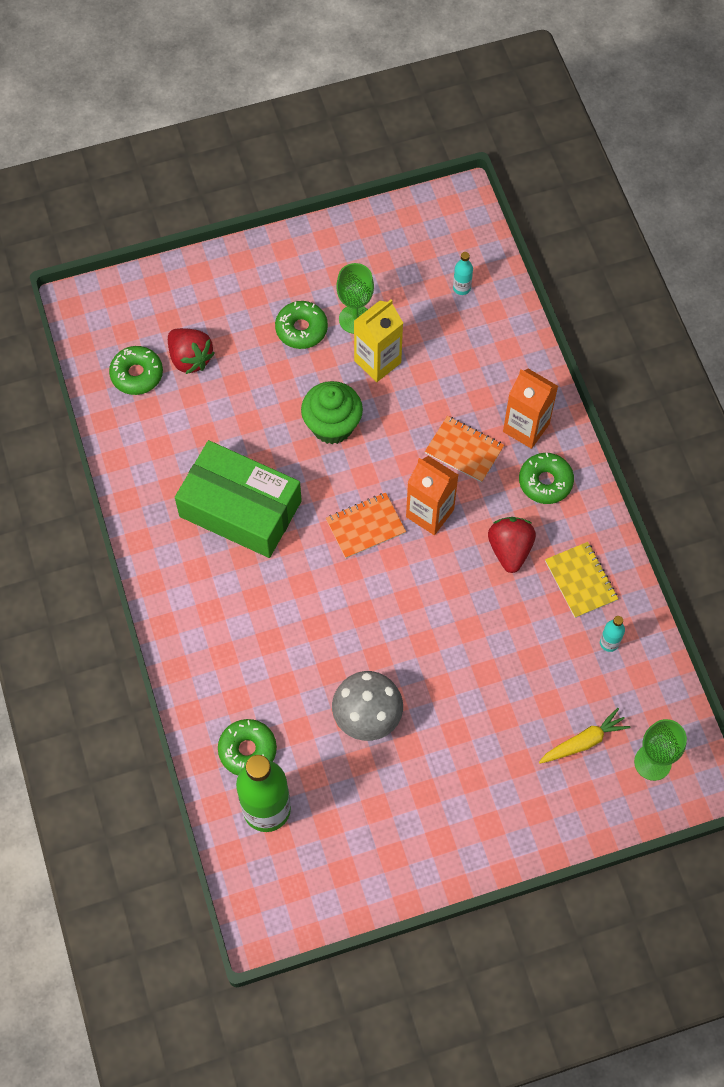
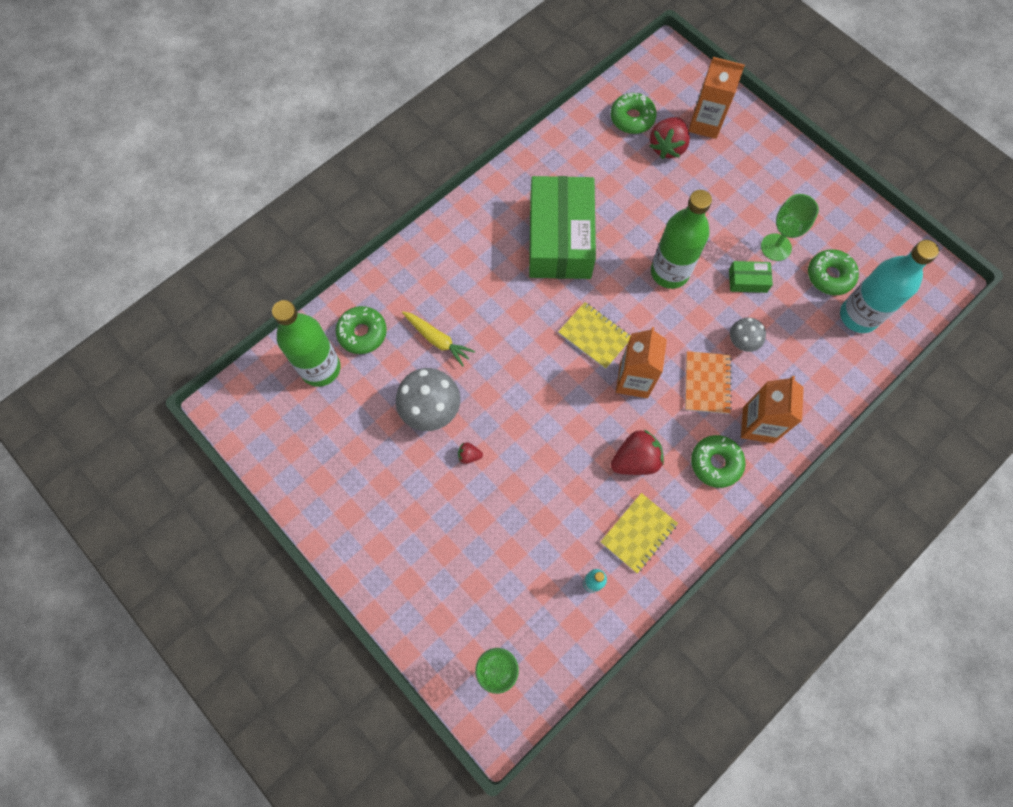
camera: 65 degrees right, 5 degrees up
green donut [275,301,328,349] -> green donut moved to [808,249,859,295]
green cupcake [301,381,363,444] -> green bottle [651,190,712,289]
orange notebook [326,493,406,558] -> yellow notebook [558,302,631,369]
yellow carton [354,299,403,382] -> green box [729,261,773,293]
turquoise bottle [453,252,473,295] -> turquoise bottle [840,240,939,333], size x2.33
yellow carrot [539,708,630,763] -> yellow carrot moved to [402,311,475,367]
none -> red strawberry [458,442,483,464]
none -> orange carton [689,57,745,139]
none -> grey mushroom [730,317,766,352]

